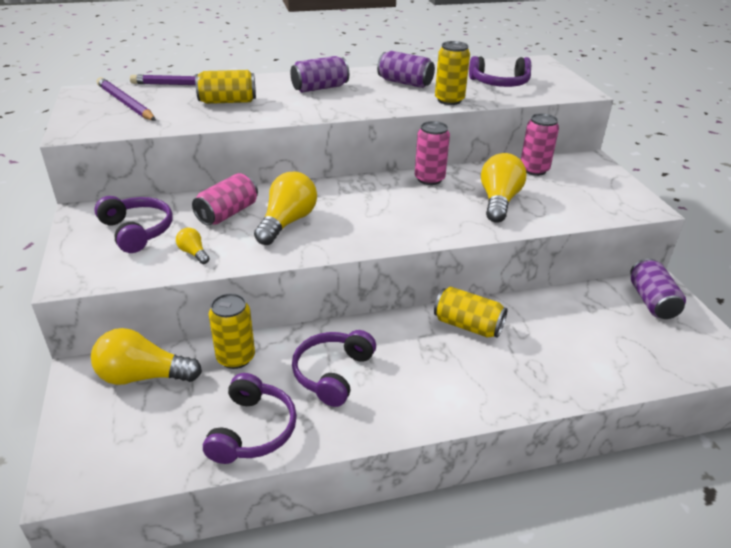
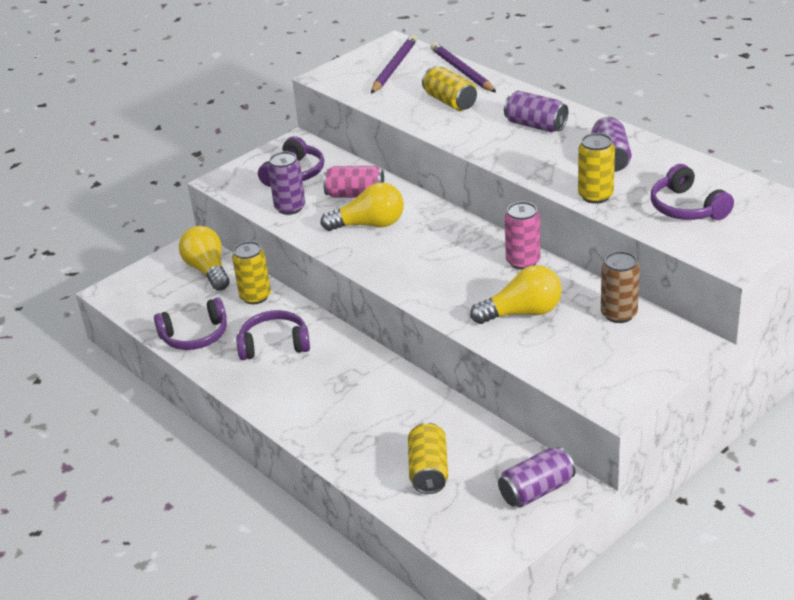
camera: 65 degrees right, 0 degrees up
yellow light bulb [176,228,210,264] -> purple can [268,151,305,215]
yellow can [434,286,508,338] -> yellow can moved to [408,422,448,494]
pink can [521,113,559,176] -> brown can [601,251,640,323]

